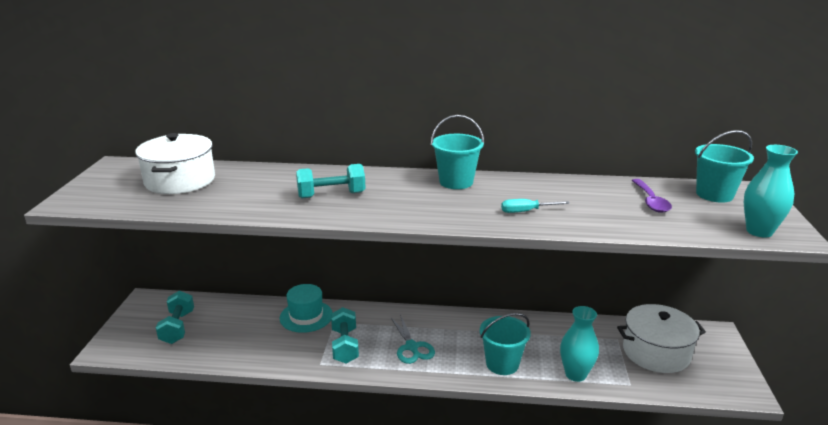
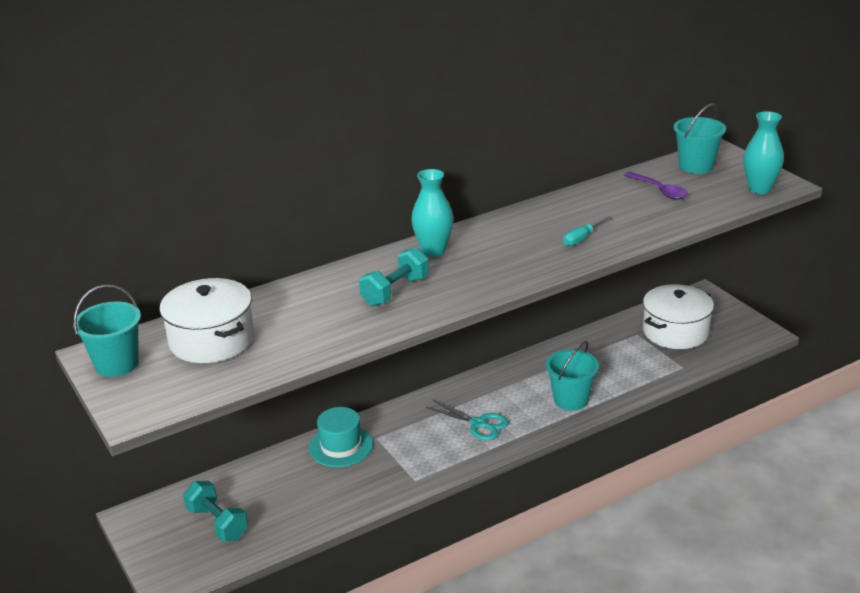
camera: 35 degrees left, 5 degrees up
turquoise dumbbell [331,307,359,364] -> none
turquoise bucket [431,115,484,189] -> turquoise bucket moved to [73,285,141,377]
turquoise vase [560,306,599,382] -> turquoise vase moved to [411,169,454,257]

